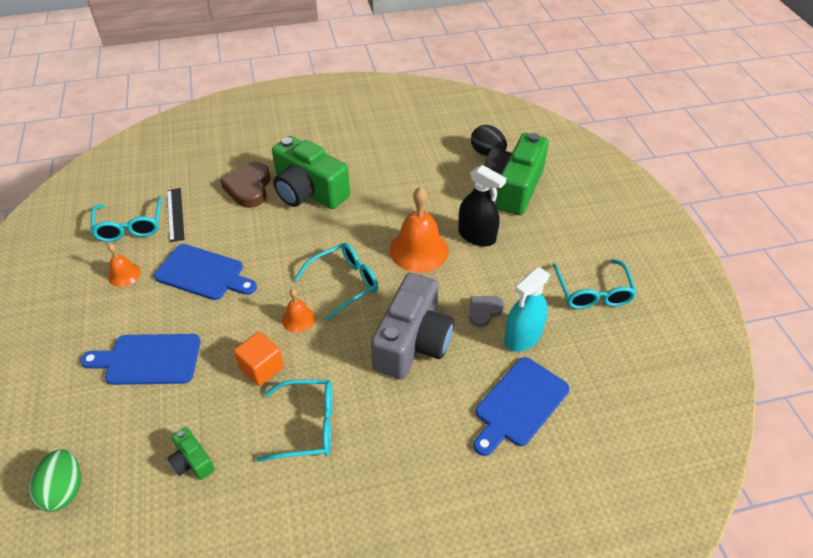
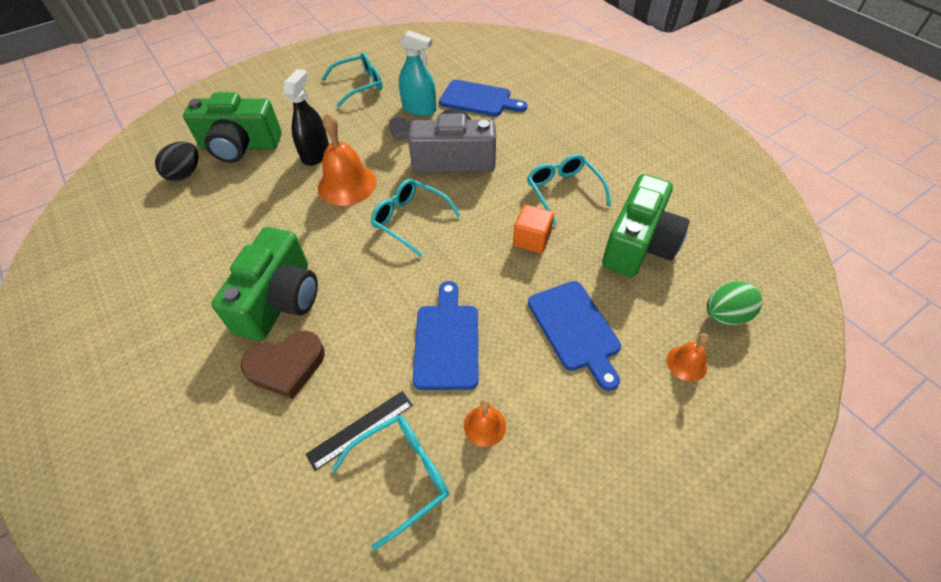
camera: 110 degrees left, 5 degrees up
green camera [168,427,215,480] -> green camera [602,174,689,277], size x2.23
orange bell [282,289,315,333] -> orange bell moved to [666,333,709,382]

